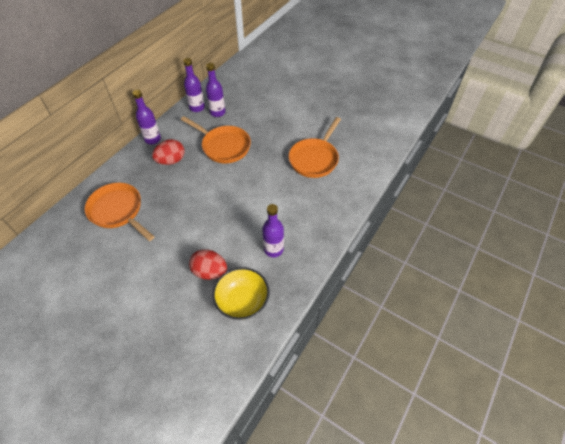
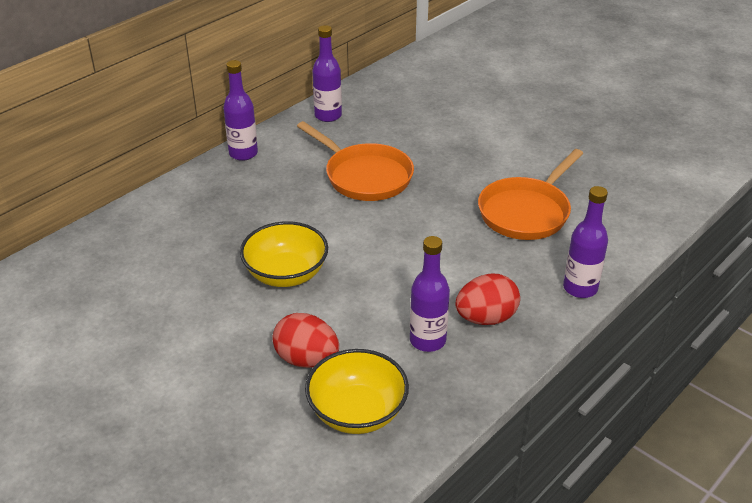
camera: 10 degrees right, 15 degrees down
orange pan [85,183,155,241] -> none
red egg [152,139,184,165] -> red egg moved to [455,274,520,325]
purple bottle [206,63,226,117] -> purple bottle moved to [563,186,608,298]
none -> yellow bowl [240,221,328,287]

